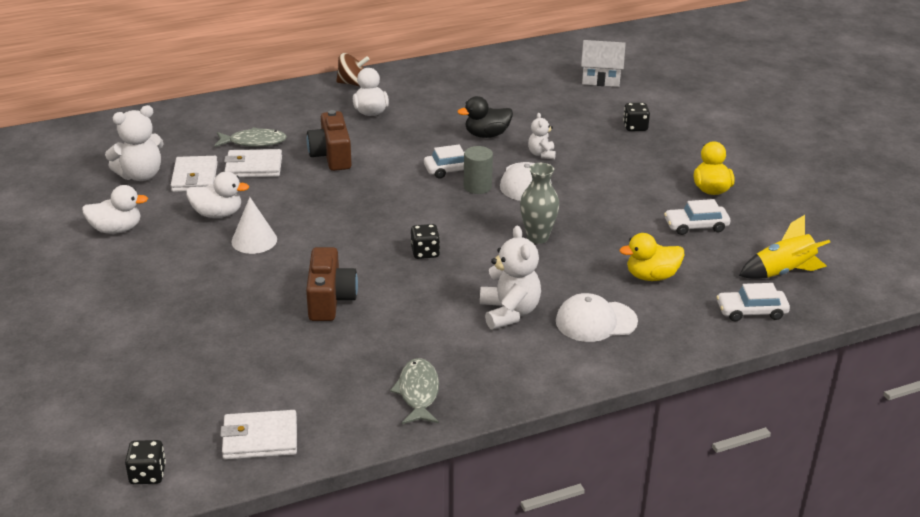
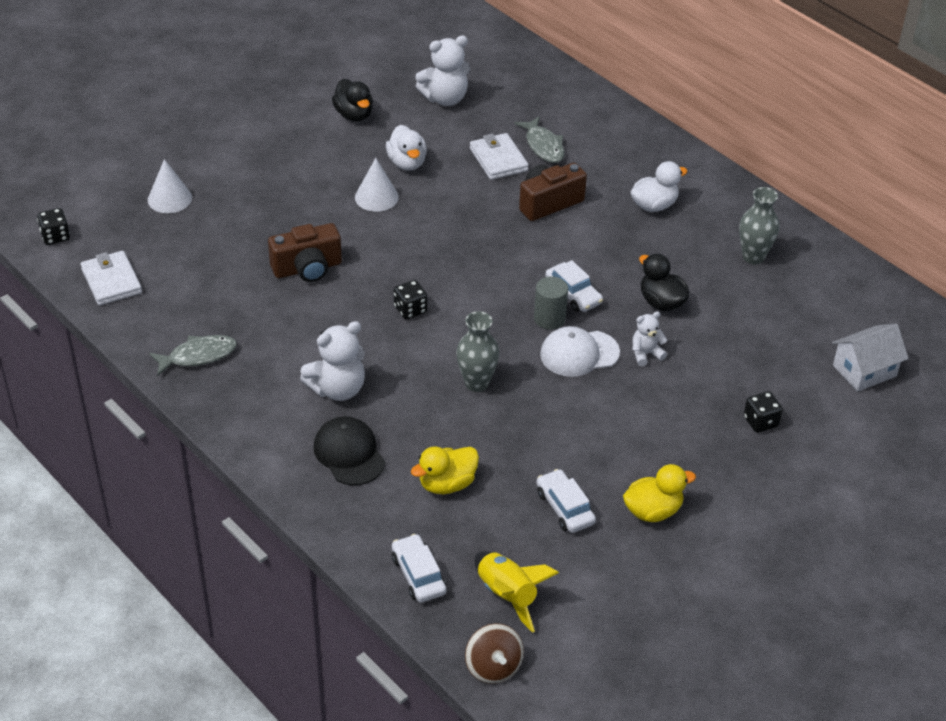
camera: 70 degrees right, 10 degrees up
white duck [82,185,148,234] -> black duck [332,79,373,121]
white teddy bear [105,105,164,181] -> white teddy bear turned 60 degrees counterclockwise [415,36,471,106]
white wallet [171,156,218,192] -> none
brown spinning top [336,53,370,87] -> brown spinning top moved to [465,623,524,684]
white cap [556,293,638,342] -> black cap [314,416,385,485]
white house [581,40,626,87] -> white house turned 75 degrees clockwise [832,324,909,392]
yellow duck [619,233,685,281] -> yellow duck turned 90 degrees counterclockwise [411,447,479,494]
none -> white cone [148,159,192,213]
none -> grey vase [739,187,779,264]

